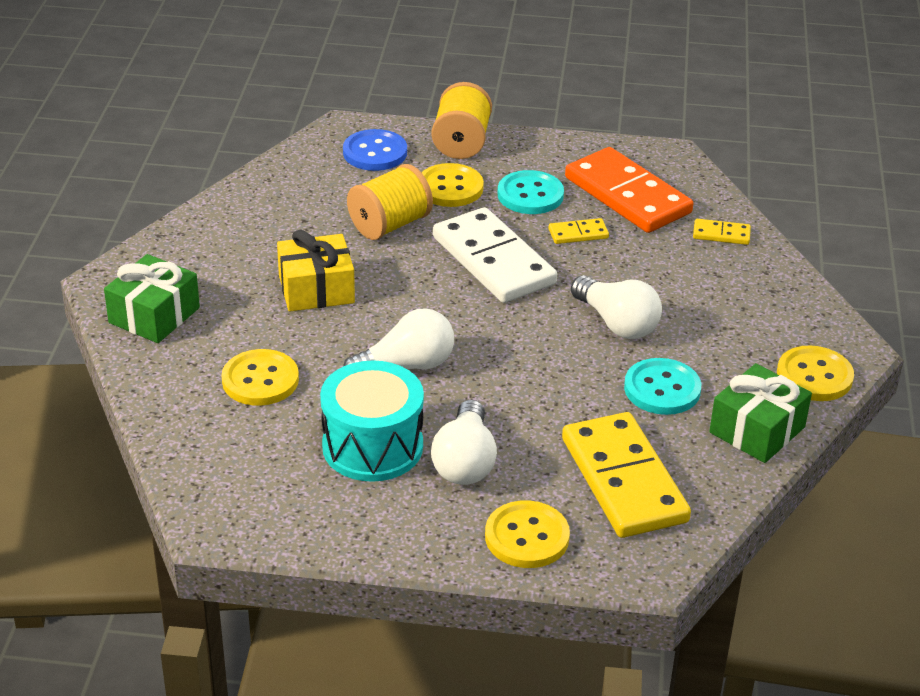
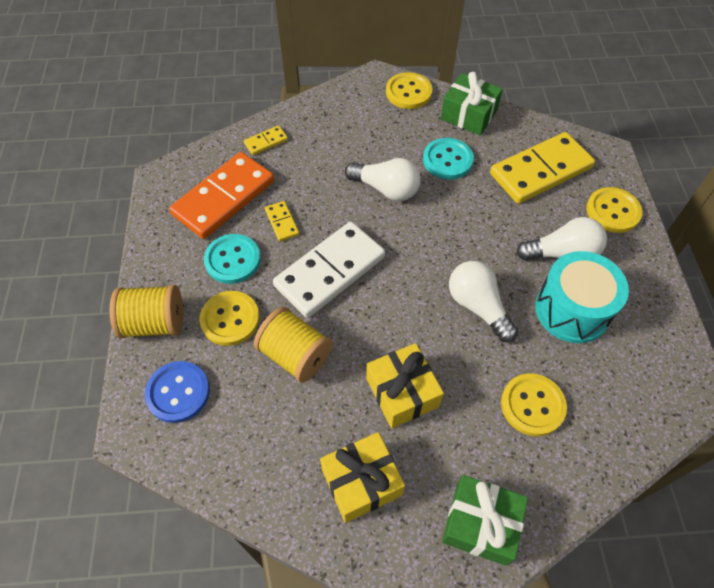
camera: 100 degrees left, 20 degrees up
white light bulb [571,275,662,339] -> white light bulb turned 75 degrees clockwise [345,158,421,201]
yellow domino [693,219,751,245] -> yellow domino turned 60 degrees clockwise [244,126,288,155]
none -> yellow gift [320,432,405,523]

